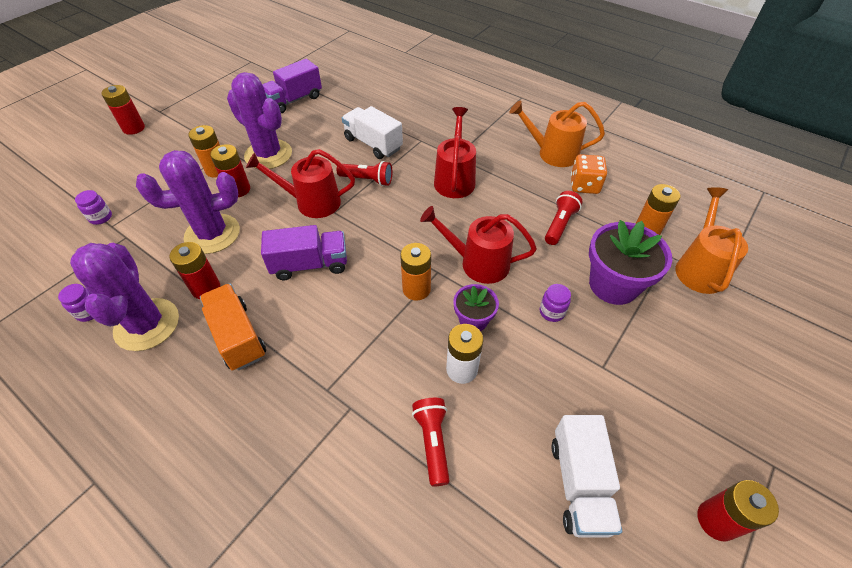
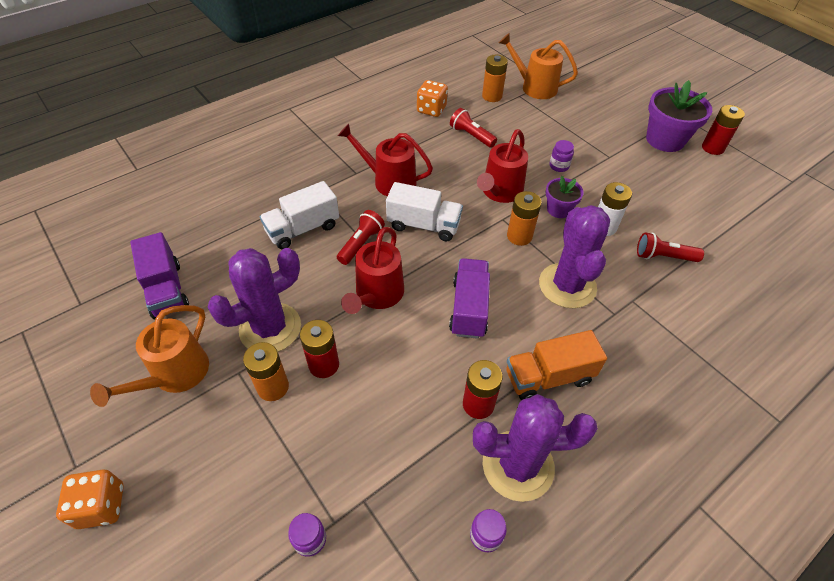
camera: 75 degrees left, 0 degrees up
red battery [101,85,145,135] -> orange dice [56,470,124,529]
purple cactus [136,150,240,254] -> purple cactus moved to [539,205,610,308]
orange watering can [509,100,605,167] -> orange watering can moved to [90,305,209,407]
white truck [551,415,622,538] -> white truck moved to [386,182,463,241]
purple flower pot [589,220,672,305] -> purple flower pot moved to [646,80,712,152]

